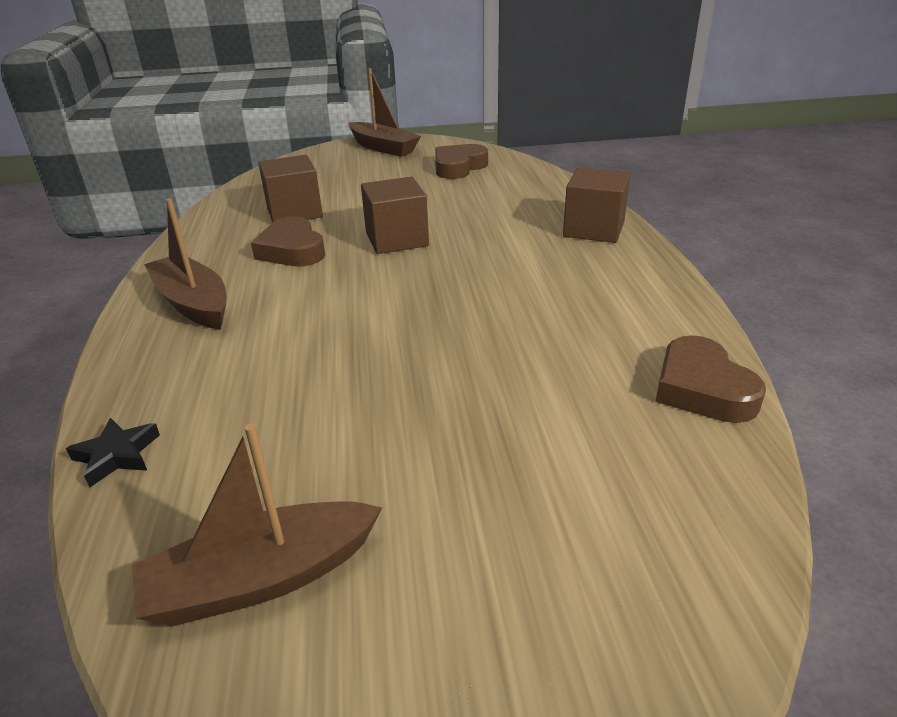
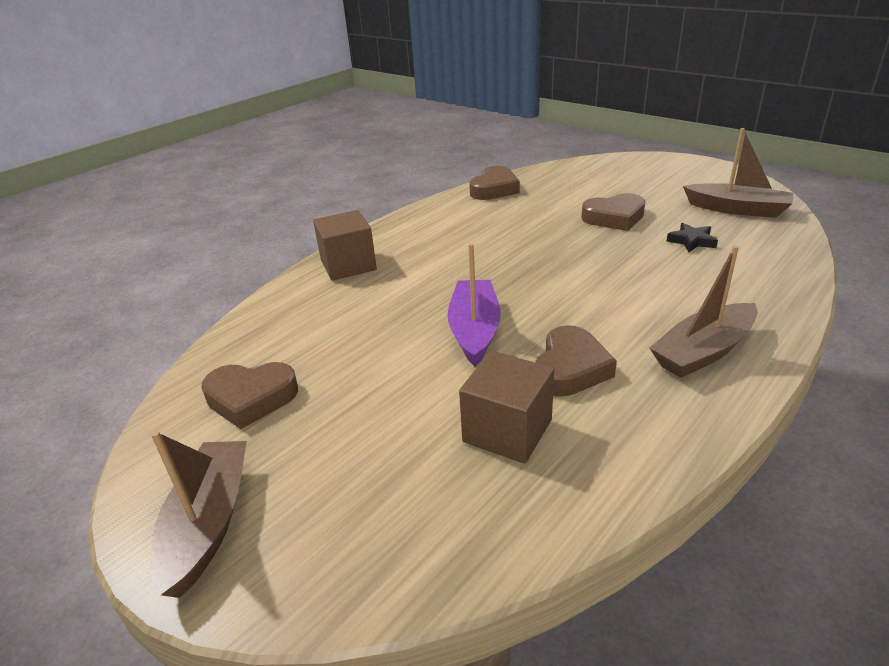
camera: 130 degrees left, 0 degrees up
black star [66,418,160,487] -> black star moved to [667,223,718,252]
brown boat [144,198,227,330] -> brown boat turned 45 degrees clockwise [649,246,758,378]
brown cube [361,177,429,254] -> purple boat [447,243,501,366]
none -> brown heart [581,193,646,231]

